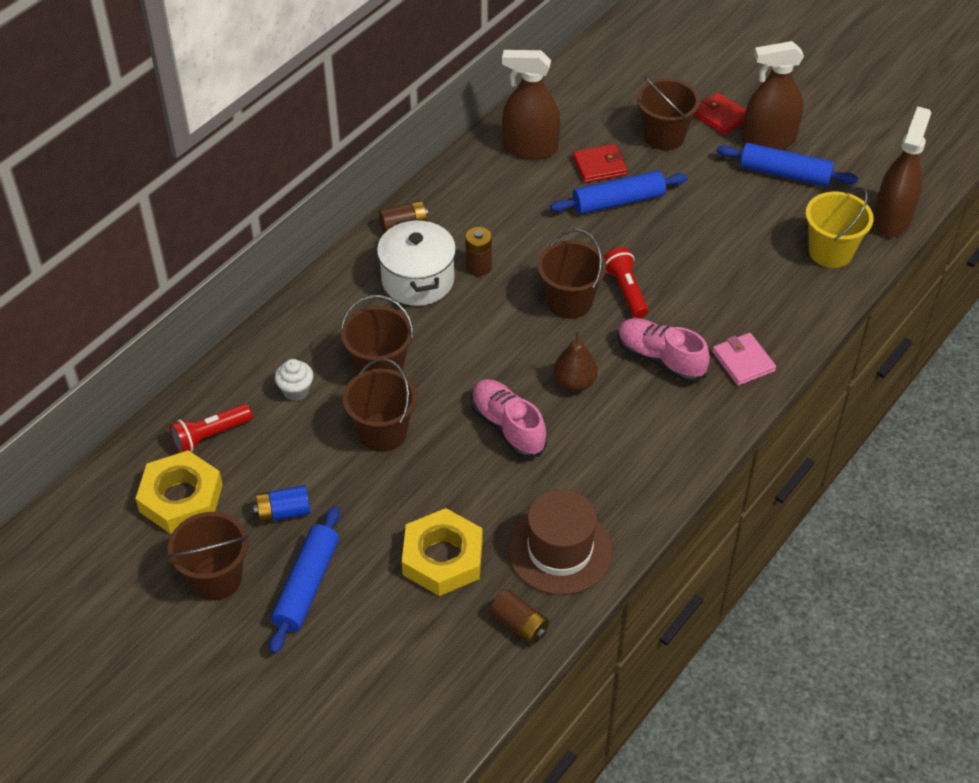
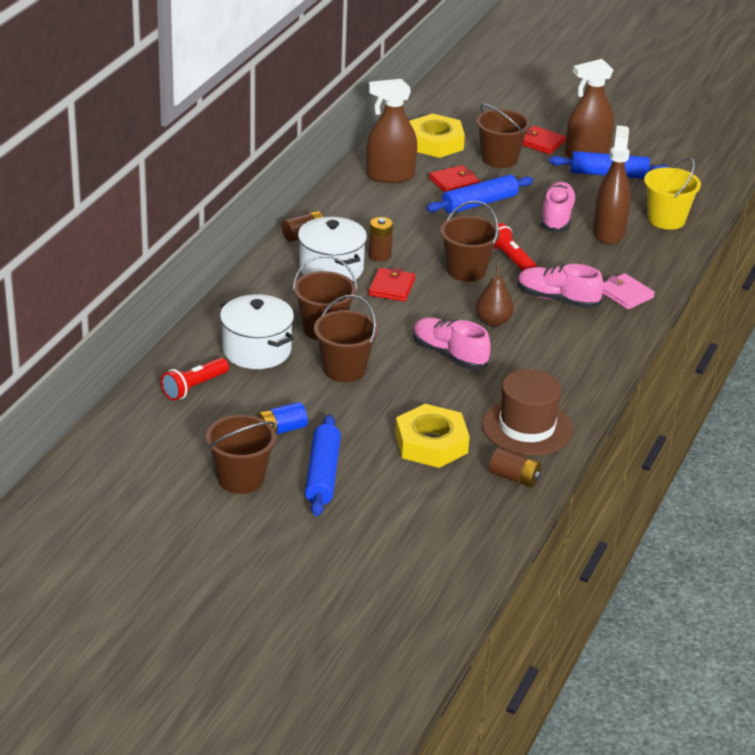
camera: 15 degrees left, 15 degrees down
yellow nut [135,450,223,534] -> yellow nut moved to [409,113,465,158]
white cupcake [275,359,313,401] -> white pot [220,294,294,369]
brown spray bottle [873,106,931,237] -> brown spray bottle moved to [593,125,631,244]
none -> red wallet [369,268,415,302]
none -> pink shoe [541,182,577,232]

